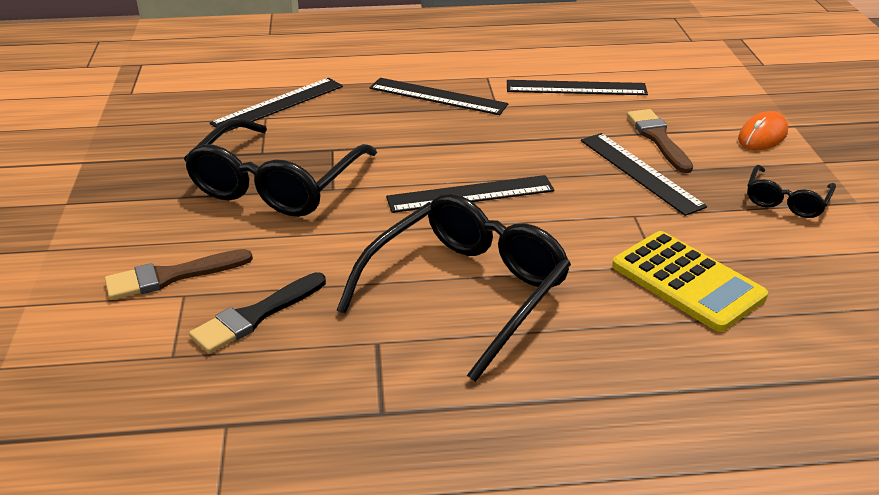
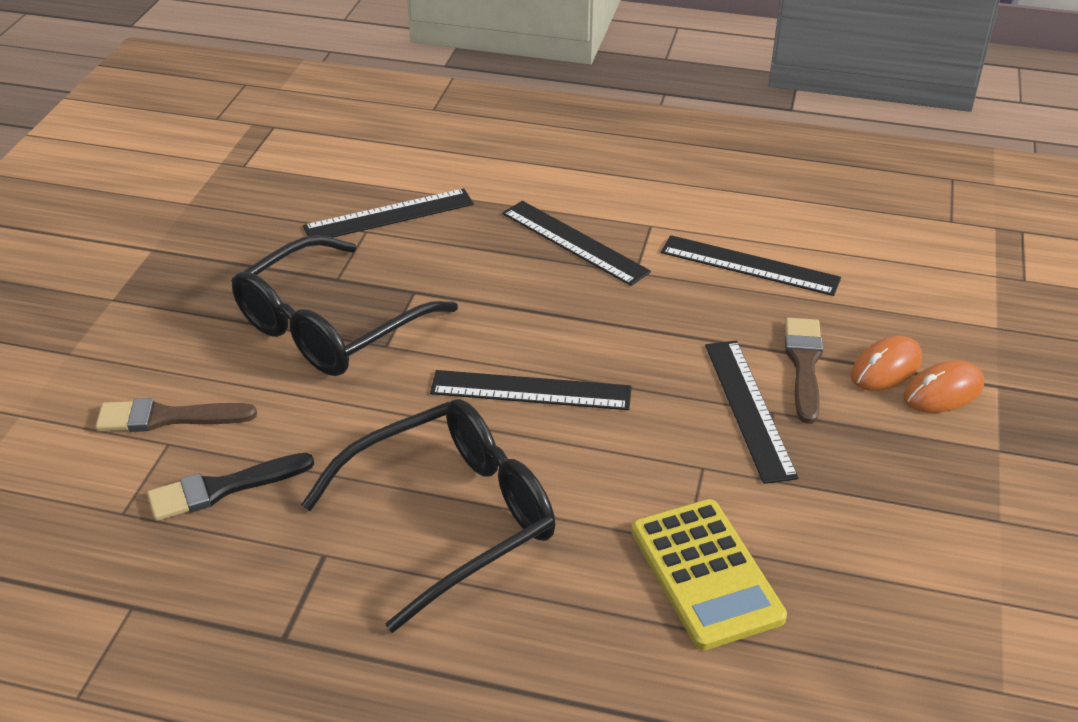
camera: 20 degrees right, 5 degrees up
black glasses [747,165,836,218] -> none
none -> orange mouse [851,336,922,391]

